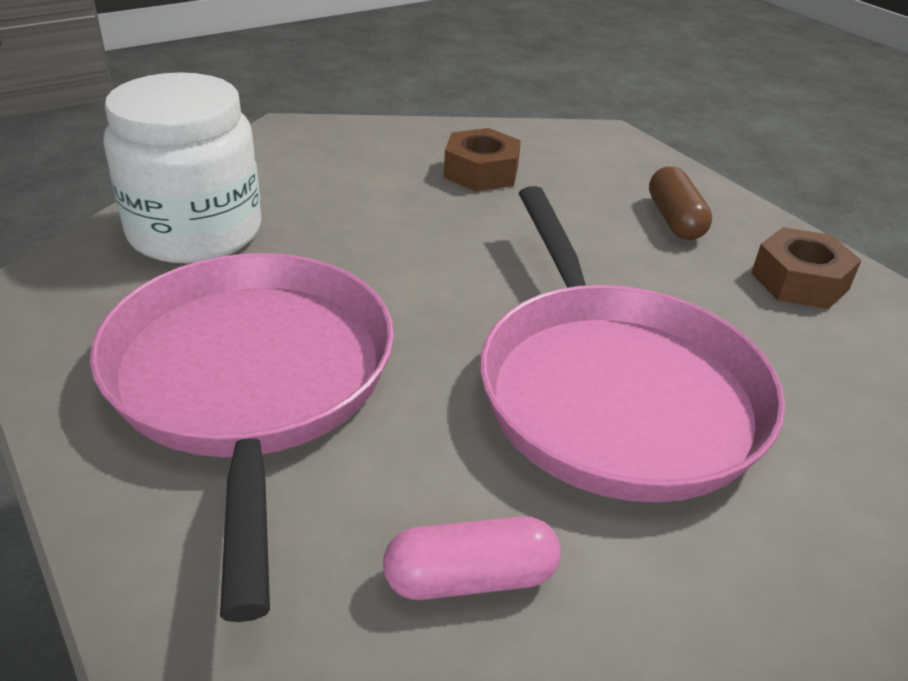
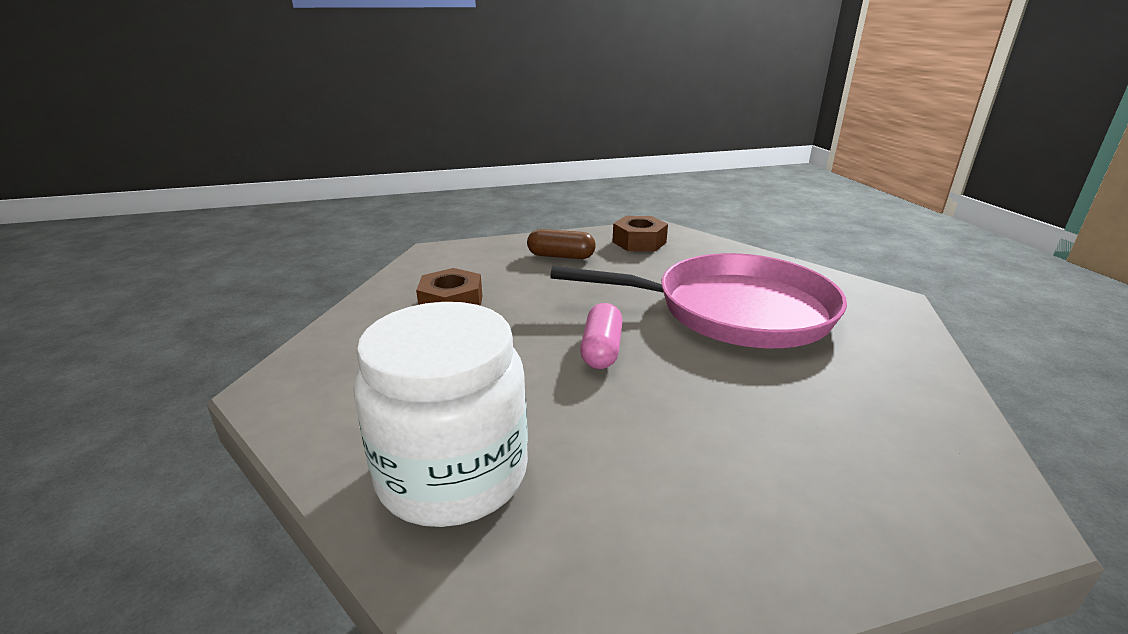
camera: 70 degrees left, 10 degrees down
pink pan [90,253,394,622] -> none
pink capsule [383,516,561,600] -> pink capsule moved to [580,303,623,369]

